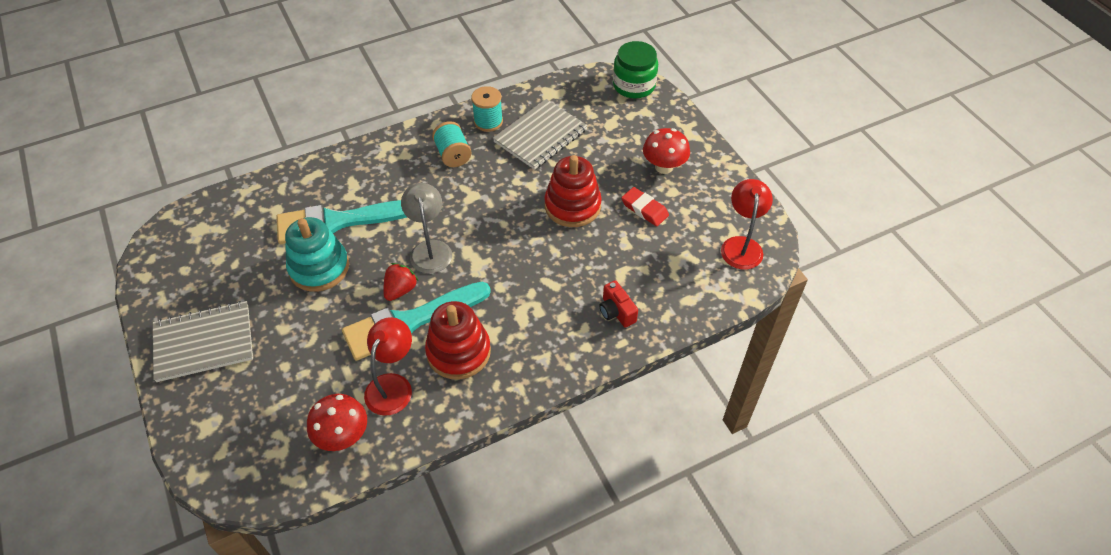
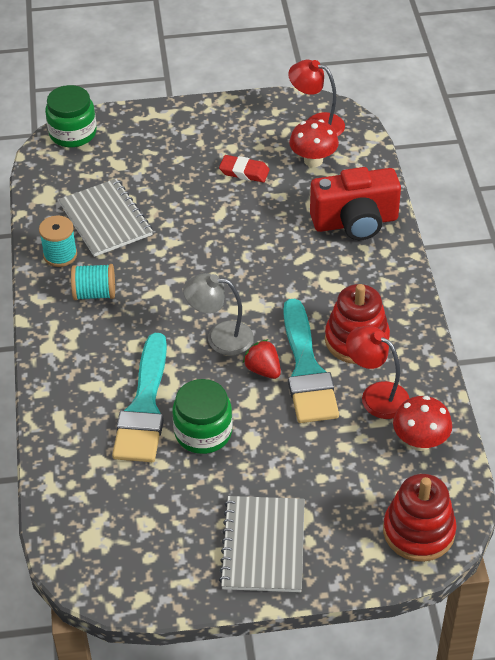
camera: 70 degrees left, 5 degrees down
turquoise stacking toy [285,217,349,292] -> green jar [173,379,233,454]
red stacking toy [544,155,602,227] -> red stacking toy moved to [383,474,457,562]
red camera [599,280,638,328] -> red camera [310,167,401,240], size x2.11
red eraser [621,187,669,226] -> red eraser turned 45 degrees clockwise [219,155,270,182]
red mushroom [643,128,690,174] -> red mushroom moved to [289,119,339,167]

